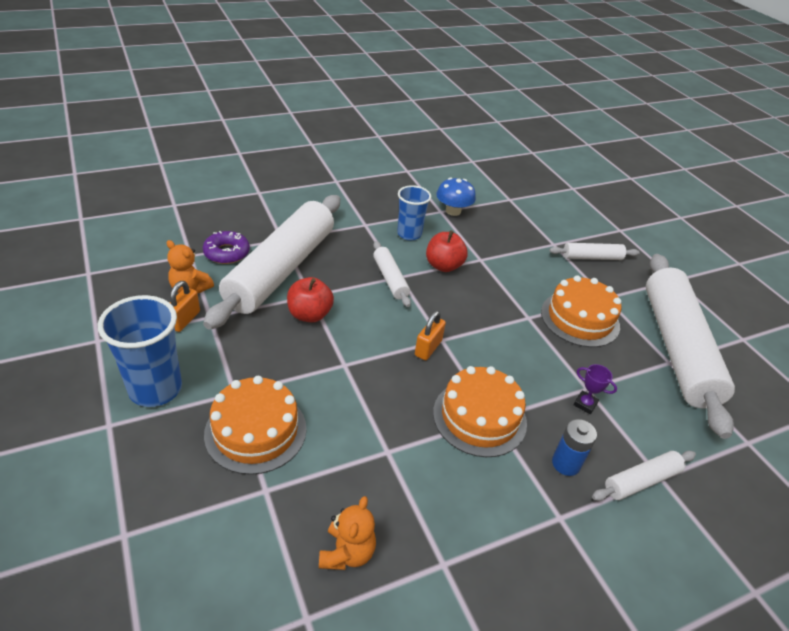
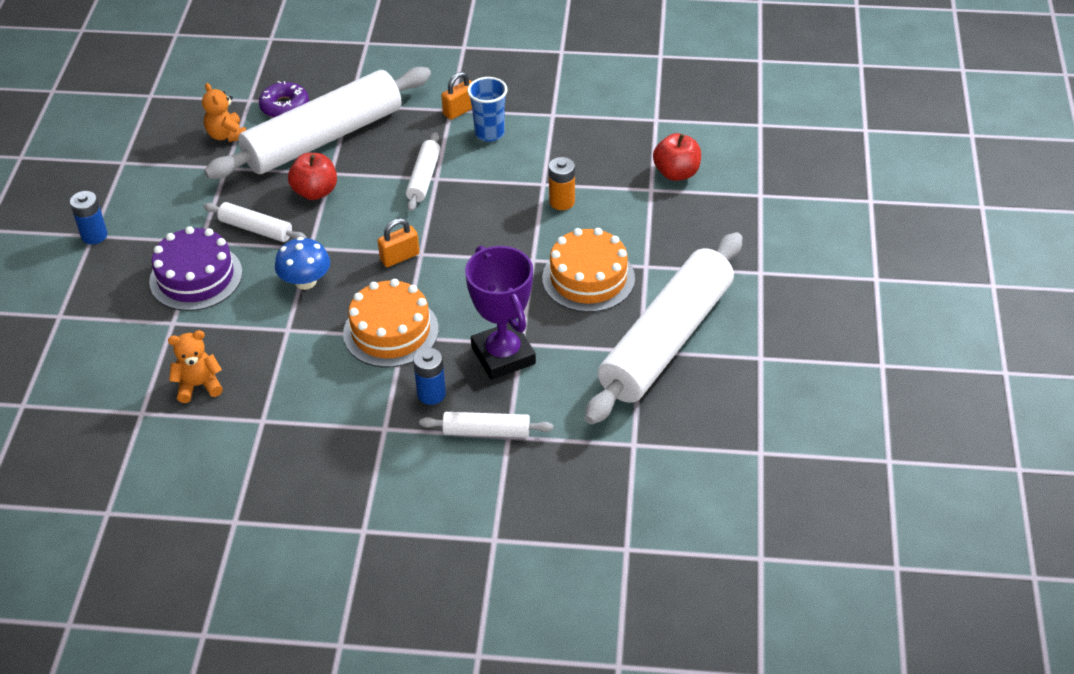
camera: 35 degrees right, 5 degrees up
blue cup [98,295,182,407] -> none
orange padlock [169,281,200,332] -> orange padlock moved to [441,72,472,120]
orange cake [204,376,306,475] -> purple cake [149,226,242,311]
orange teddy bear [319,496,376,570] -> orange teddy bear turned 150 degrees counterclockwise [168,330,223,403]
red apple [426,230,468,272] -> red apple moved to [653,133,701,181]
blue mushroom [436,178,476,216] -> blue mushroom moved to [275,237,330,290]
white rolling pin [549,243,640,260] -> white rolling pin moved to [203,202,307,242]
purple trophy [574,364,617,414] -> purple trophy [465,246,536,380], size x2.48
none -> blue battery [70,191,108,244]
none -> orange battery [549,157,575,210]

